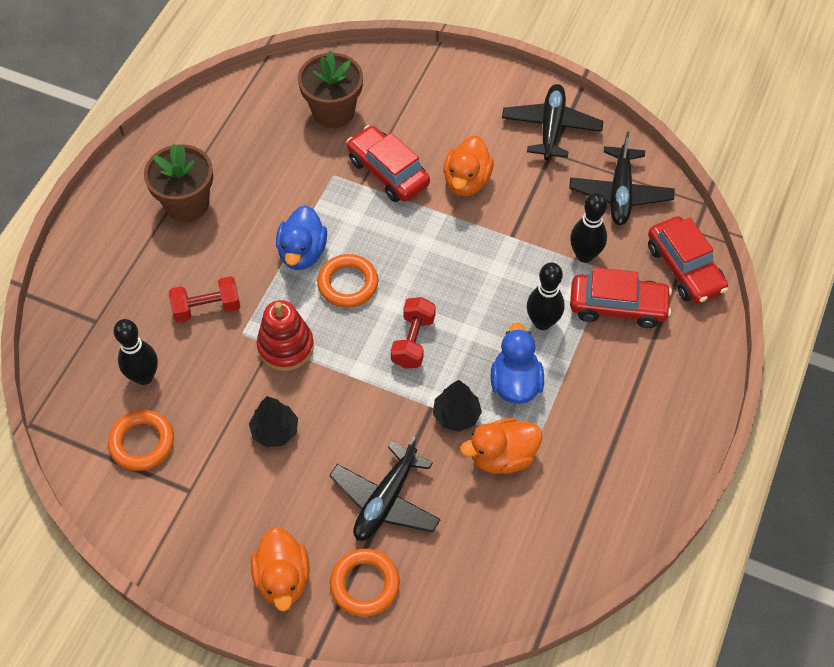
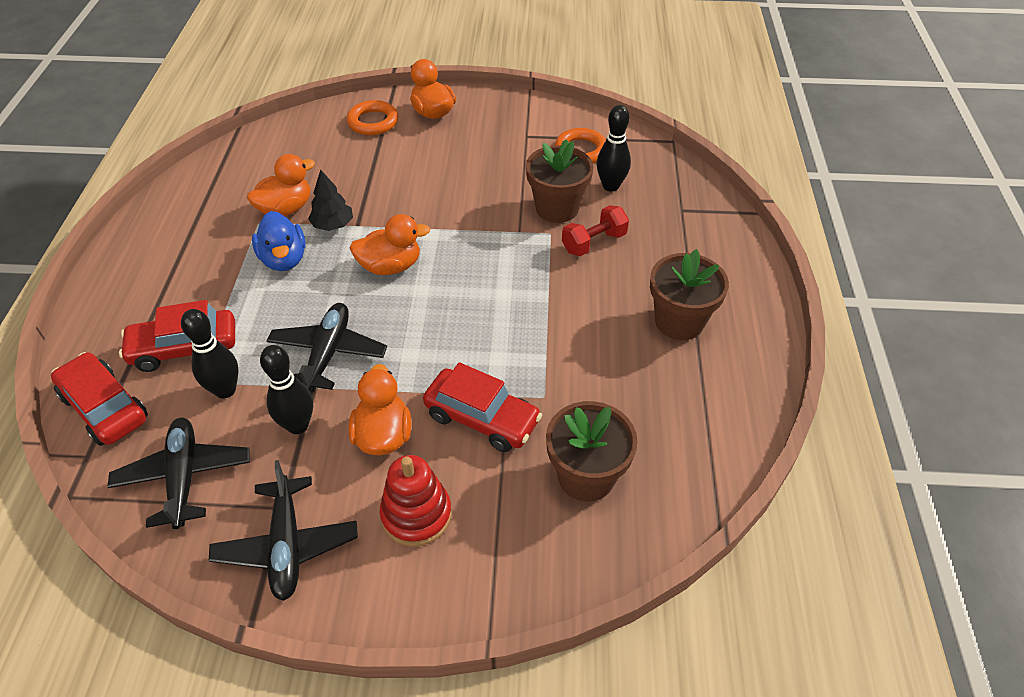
camera: 160 degrees right, 10 degrees down
black tree [249,396,298,447] -> none
red stacking toy [257,300,314,371] -> red stacking toy moved to [380,455,452,547]
blue duck [276,205,327,270] -> none
orange ring [317,254,378,308] -> none
black plane [329,437,441,541] -> black plane moved to [267,303,387,393]
red dumbbell [391,297,436,368] -> orange duck [349,214,430,275]
black bowling pin [527,262,565,330] -> black bowling pin moved to [260,345,313,434]
none -> brown flower pot [526,139,594,223]

